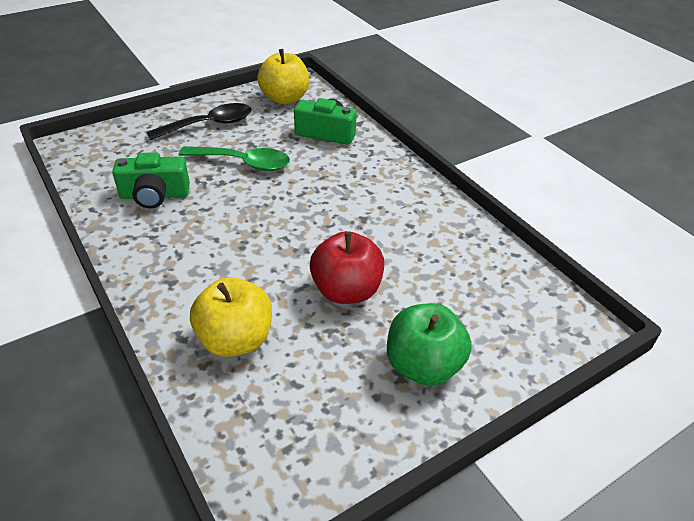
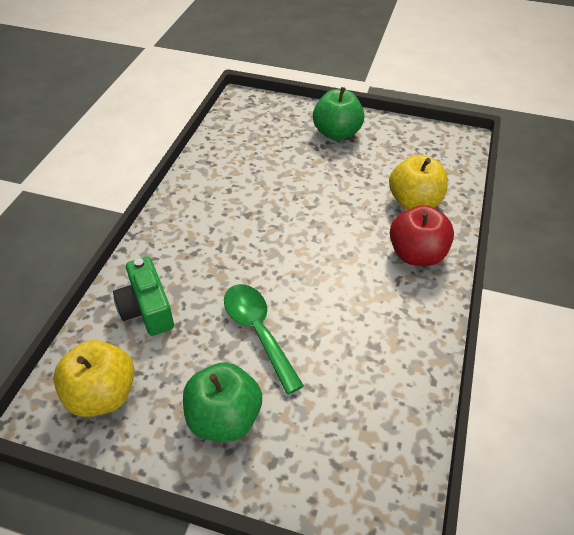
camera: 130 degrees left, 5 degrees up
green camera [112,152,190,208] -> none
black spoon [146,103,252,140] -> green apple [183,362,262,442]
red apple [310,231,384,304] -> red apple moved to [390,205,454,266]

